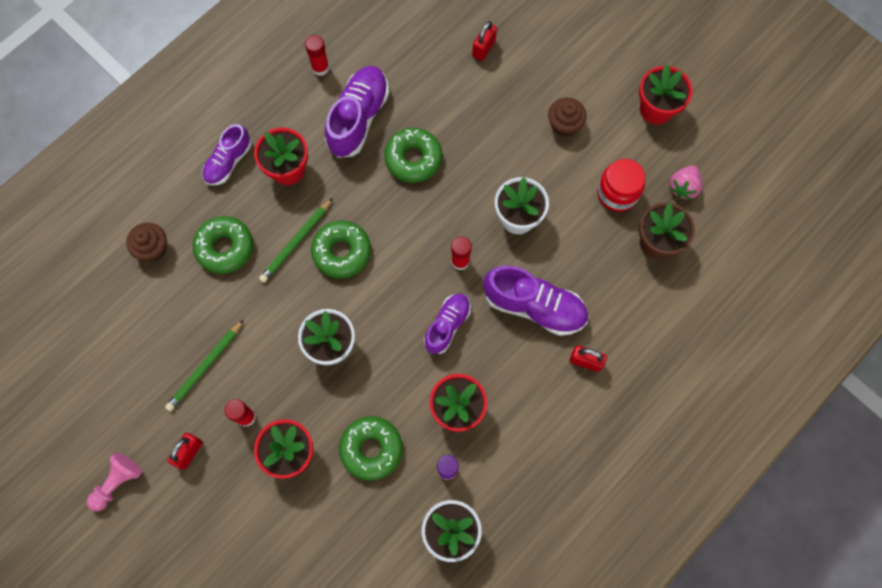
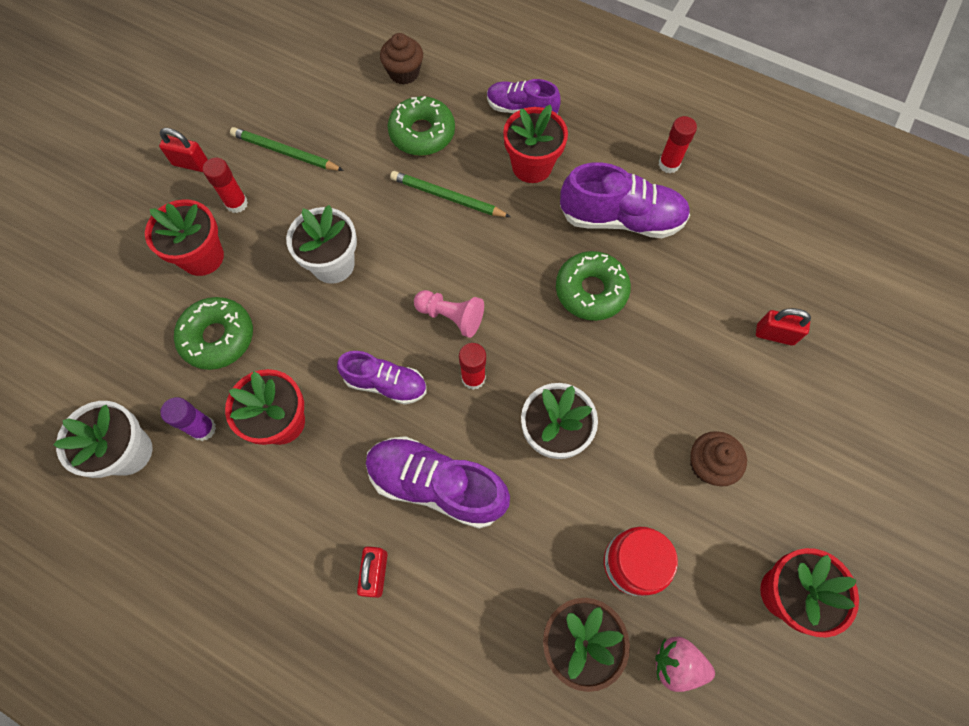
camera: 75 degrees right, 5 degrees down
pink pawn [87,453,142,512] -> pink pawn moved to [414,290,484,338]
green donut [311,221,371,278] -> none
purple shoe [483,266,588,336] -> purple shoe turned 105 degrees clockwise [366,436,510,529]

